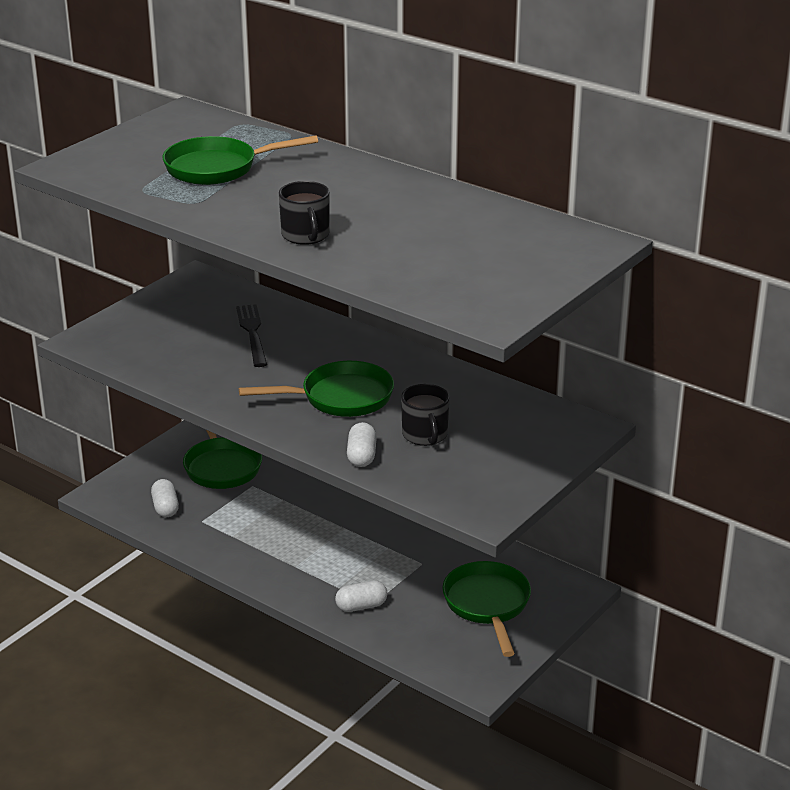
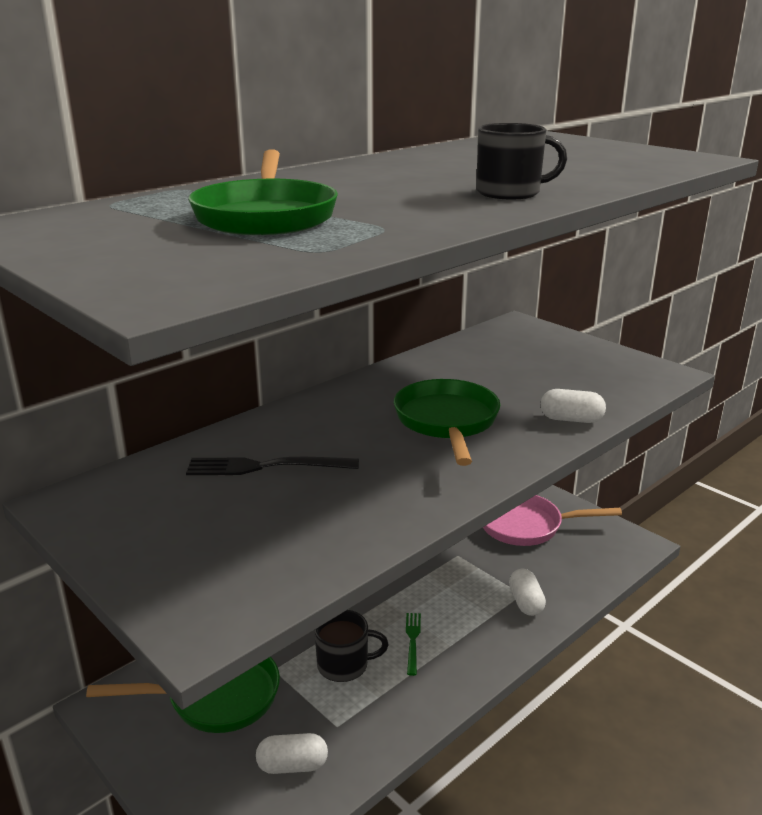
camera: 80 degrees left, 5 degrees down
black mug [401,384,449,446] -> black mug moved to [314,610,389,682]
green pan [442,561,531,657] -> pink pan [483,495,622,546]
none -> green fork [406,613,421,676]

